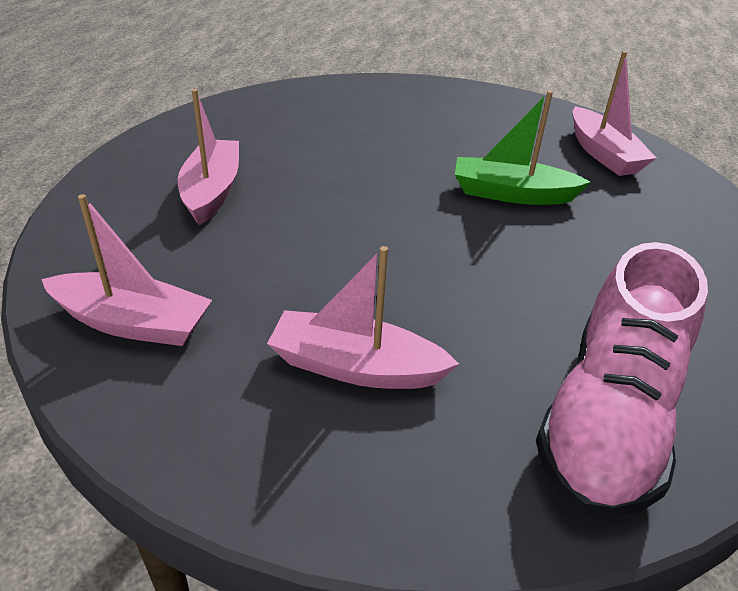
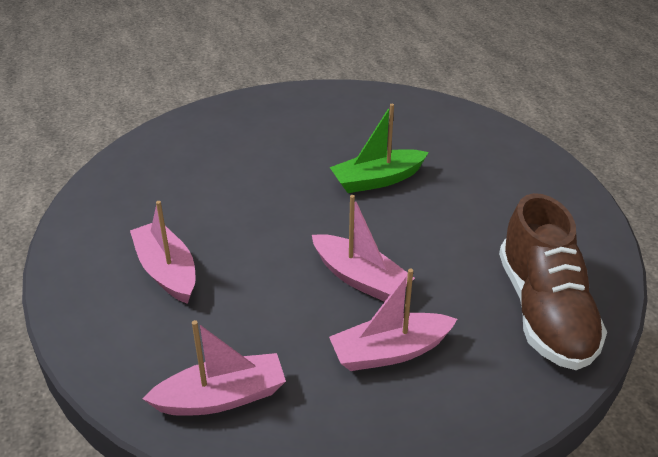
camera: 30 degrees left, 0 degrees up
pink shoe [536,242,708,519] -> brown shoe [499,193,607,370]
pink boat [573,51,657,176] -> pink boat moved to [312,195,415,302]

